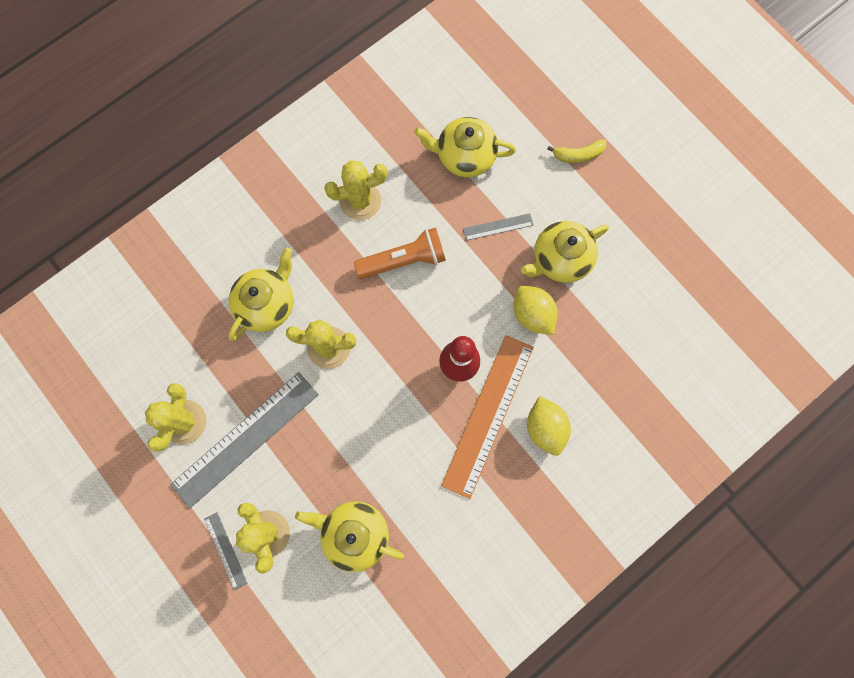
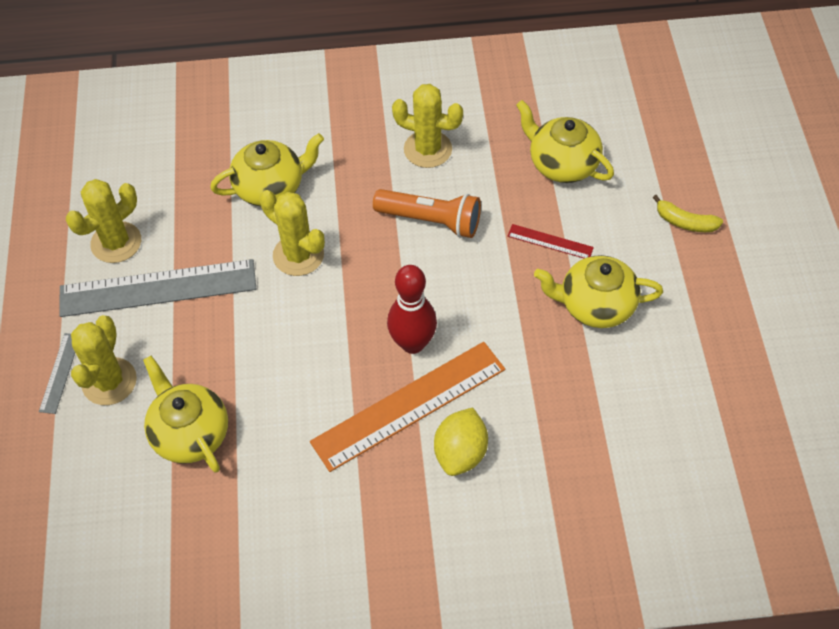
camera: 35 degrees right, 20 degrees down
grey ruler [463,213,533,241] -> red ruler [507,224,594,258]
yellow lemon [514,286,558,335] -> none

